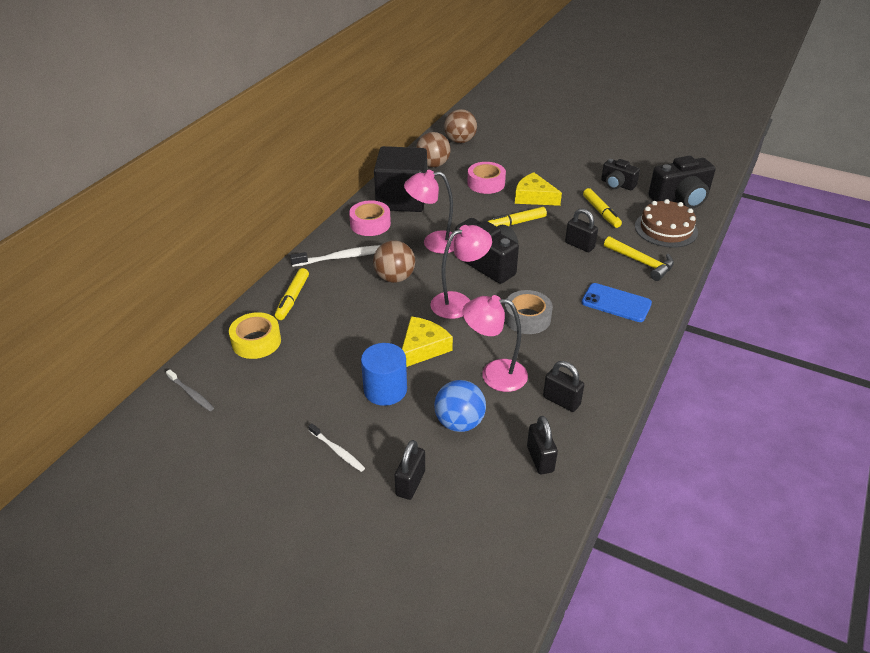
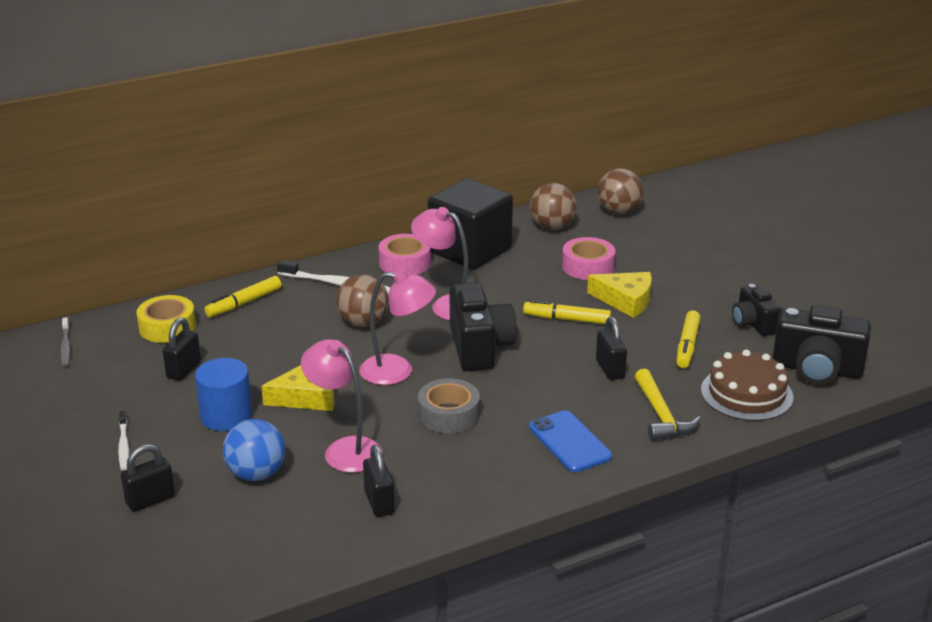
camera: 35 degrees right, 10 degrees down
yellow cheese [515,172,562,206] -> yellow cheese turned 135 degrees clockwise [587,272,652,318]
black padlock [527,416,558,474] -> black padlock moved to [163,317,201,381]

